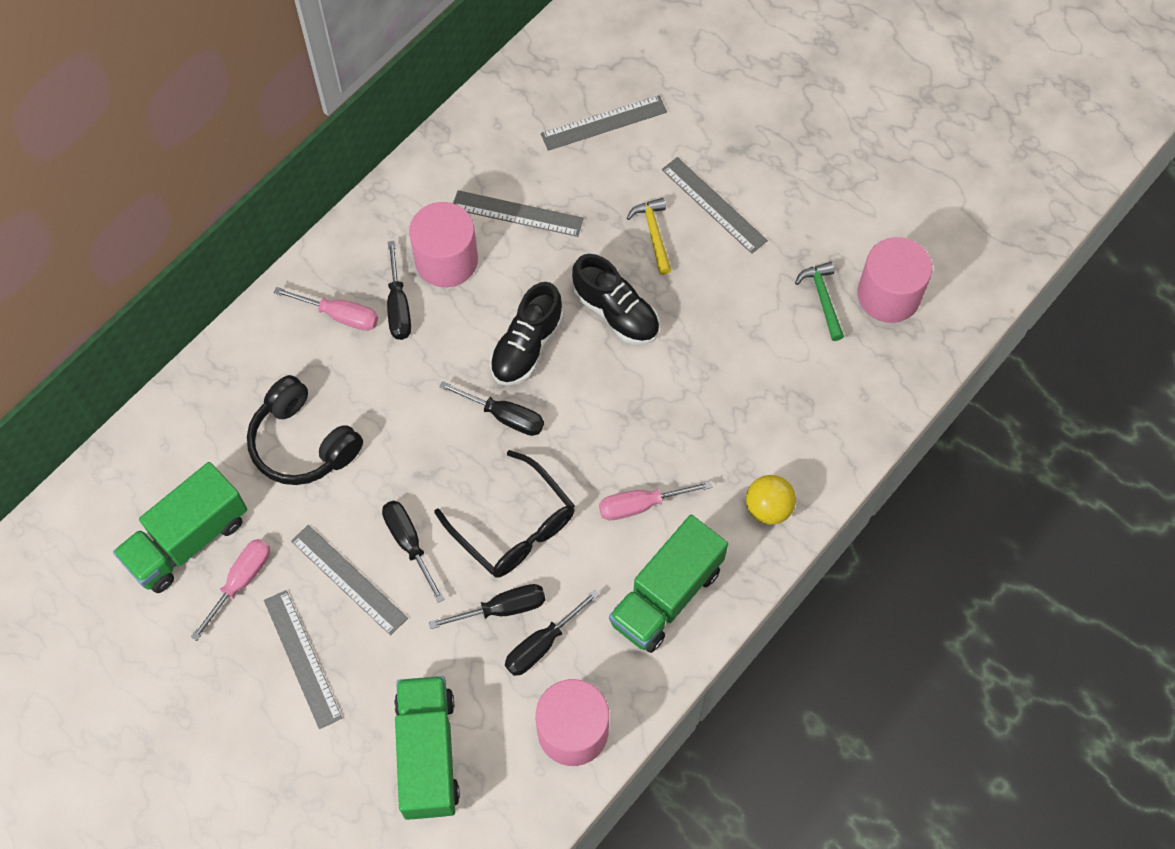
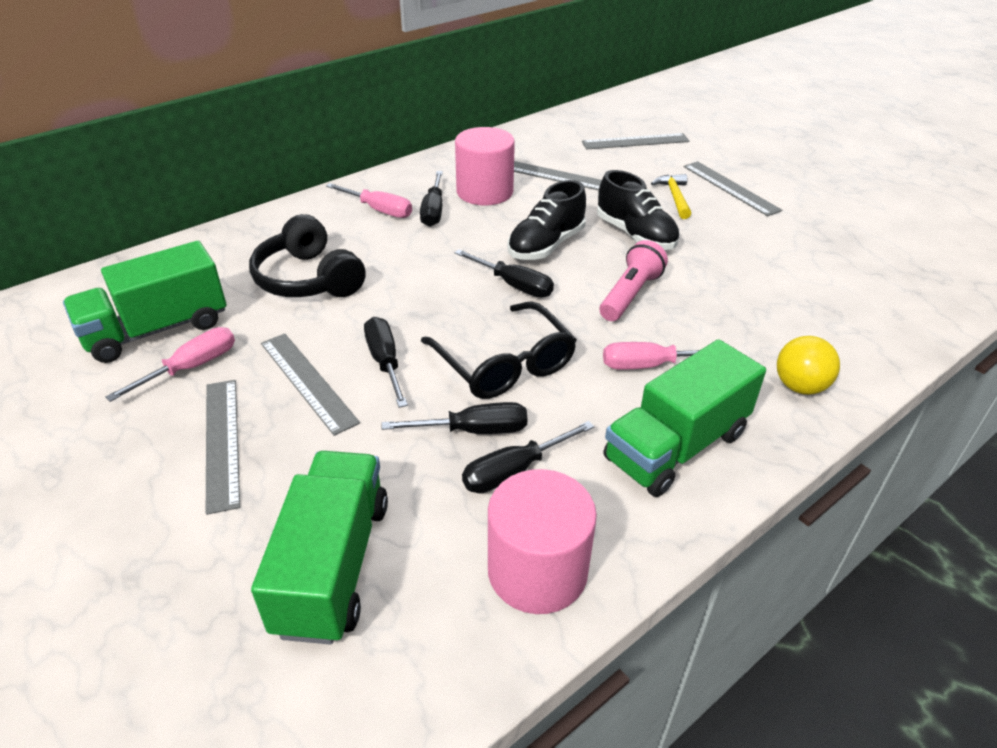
camera: 10 degrees right, 25 degrees down
green hammer [795,262,844,341] -> none
pink cylinder [857,237,932,323] -> none
none -> pink flashlight [600,240,668,321]

